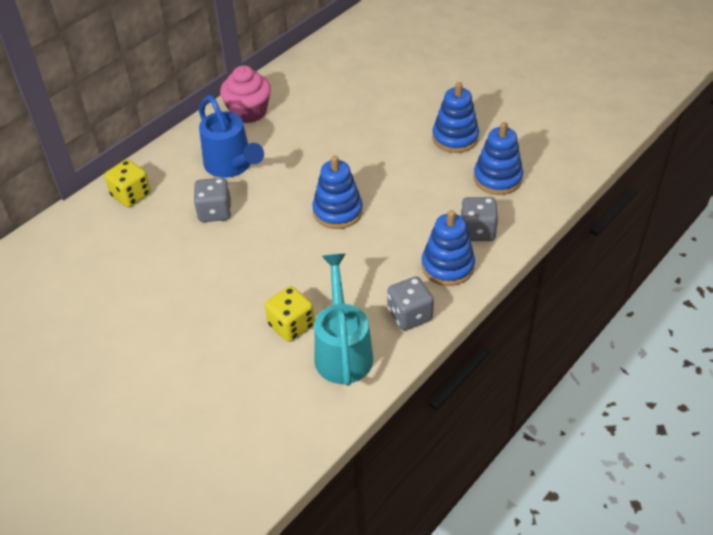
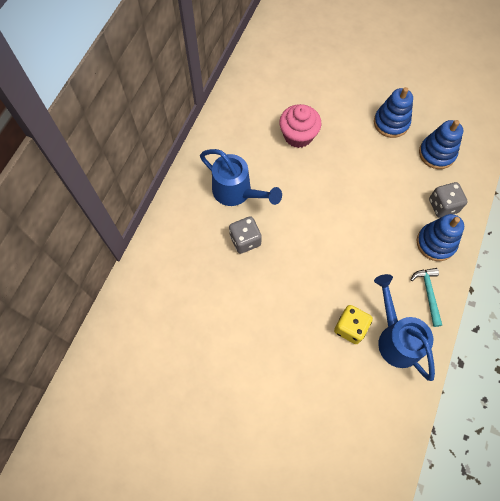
camera: 20 degrees left, 20 degrees up
yellow dice [104,159,151,207] -> none
pink cupcake [220,65,271,123] -> pink cupcake moved to [279,104,322,148]
blue stacking toy [313,155,363,229] -> none
turquoise watering can [314,254,373,386] -> blue watering can [374,274,435,381]
grey dice [387,276,434,330] -> turquoise hammer [411,268,442,327]

